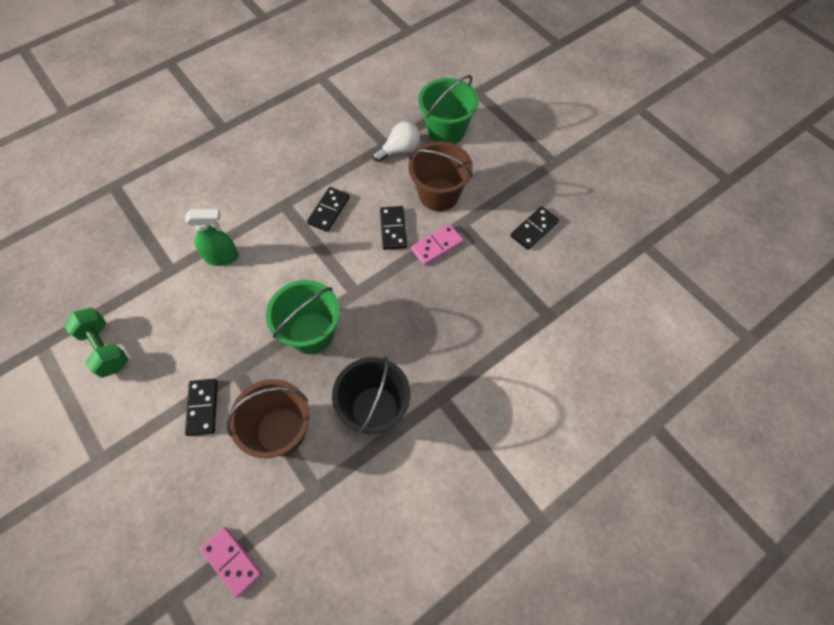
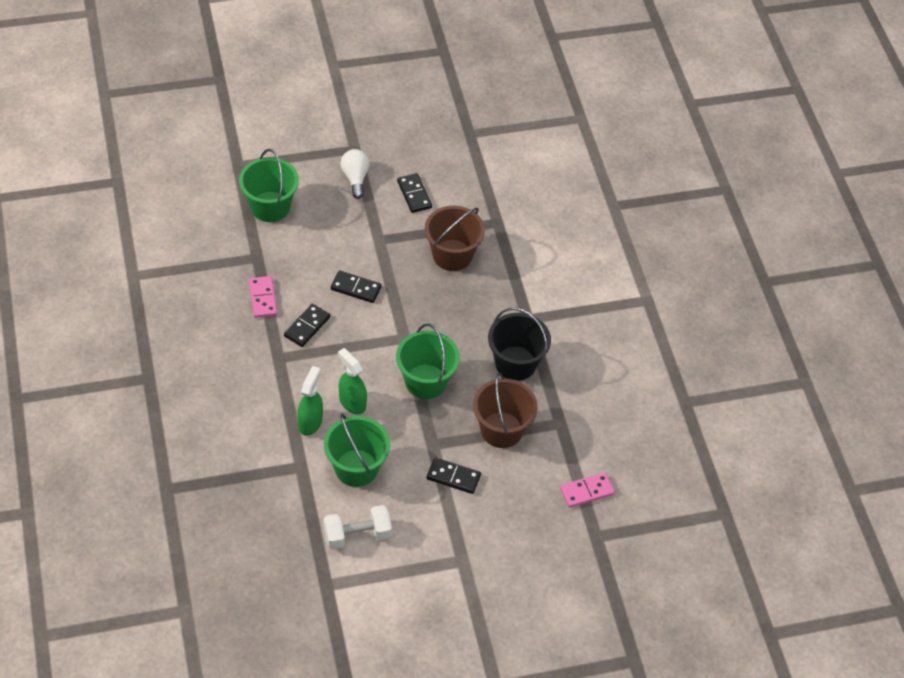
camera: 70 degrees left, 10 degrees down
green dumbbell [64,308,128,378] -> white dumbbell [324,505,392,550]
black domino [307,187,350,232] -> black domino turned 75 degrees clockwise [284,304,330,347]
white light bulb [373,122,420,162] -> white light bulb moved to [341,149,370,199]
brown bucket [408,141,473,211] -> brown bucket moved to [425,206,485,271]
pink domino [411,224,464,266] -> pink domino moved to [249,276,277,318]
none -> green bucket [324,414,390,487]
none -> green spray bottle [338,348,367,415]

